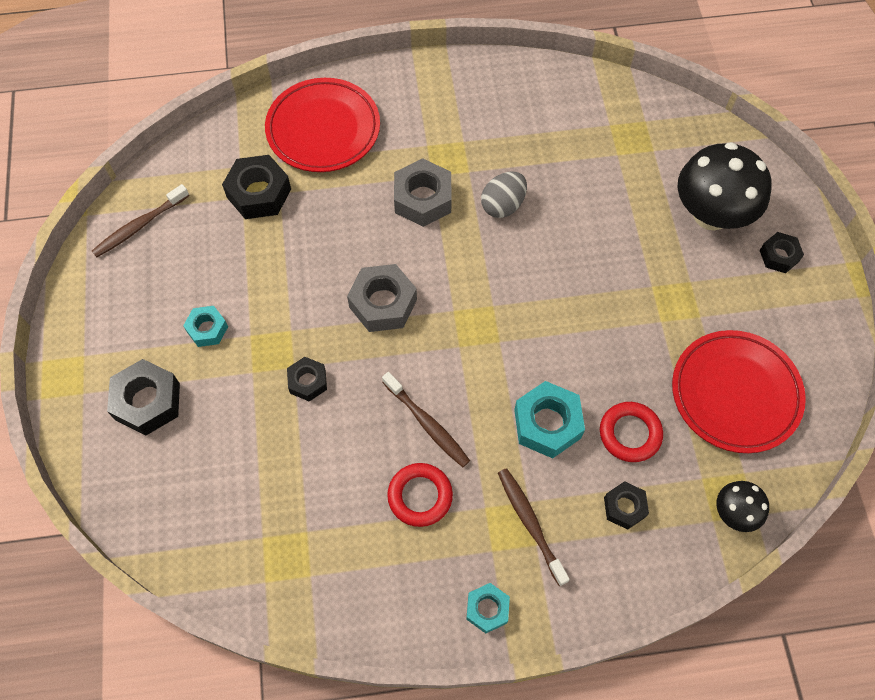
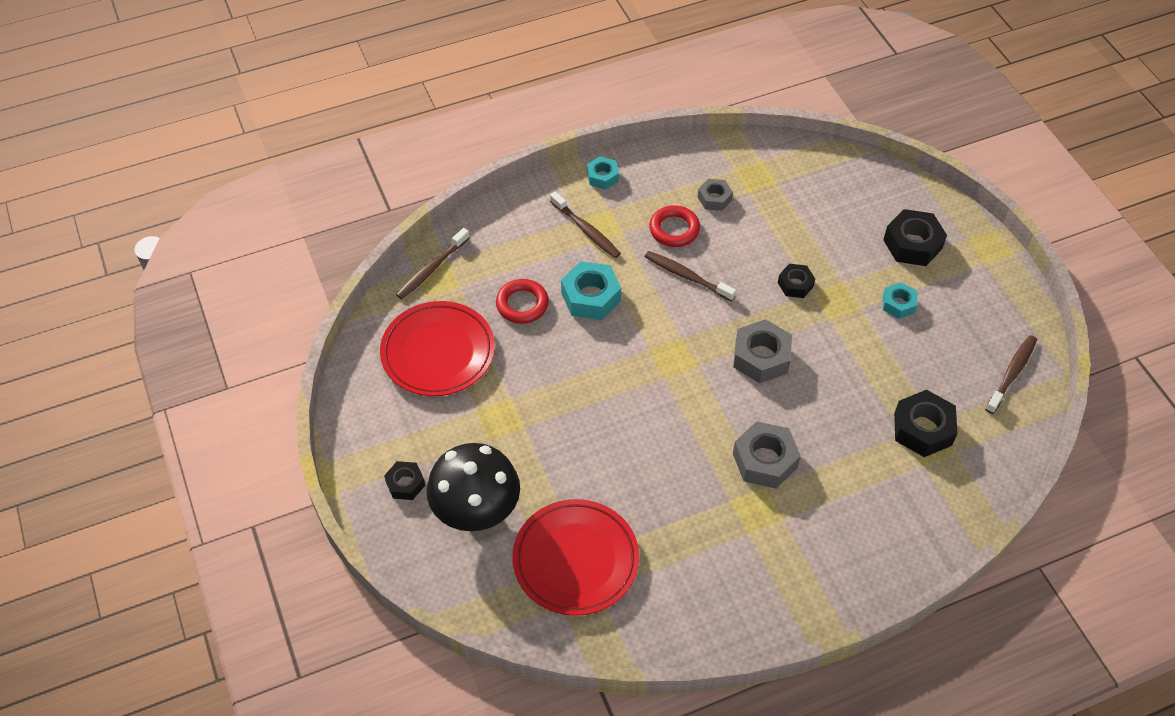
camera: 165 degrees right, 10 degrees down
red plate [265,78,380,172] -> red plate moved to [512,499,639,616]
grey egg [481,172,527,218] -> none
black nut [604,481,649,530] -> none
black mushroom [716,481,769,532] -> brown toothbrush [396,228,470,299]
none -> grey nut [698,179,733,211]

